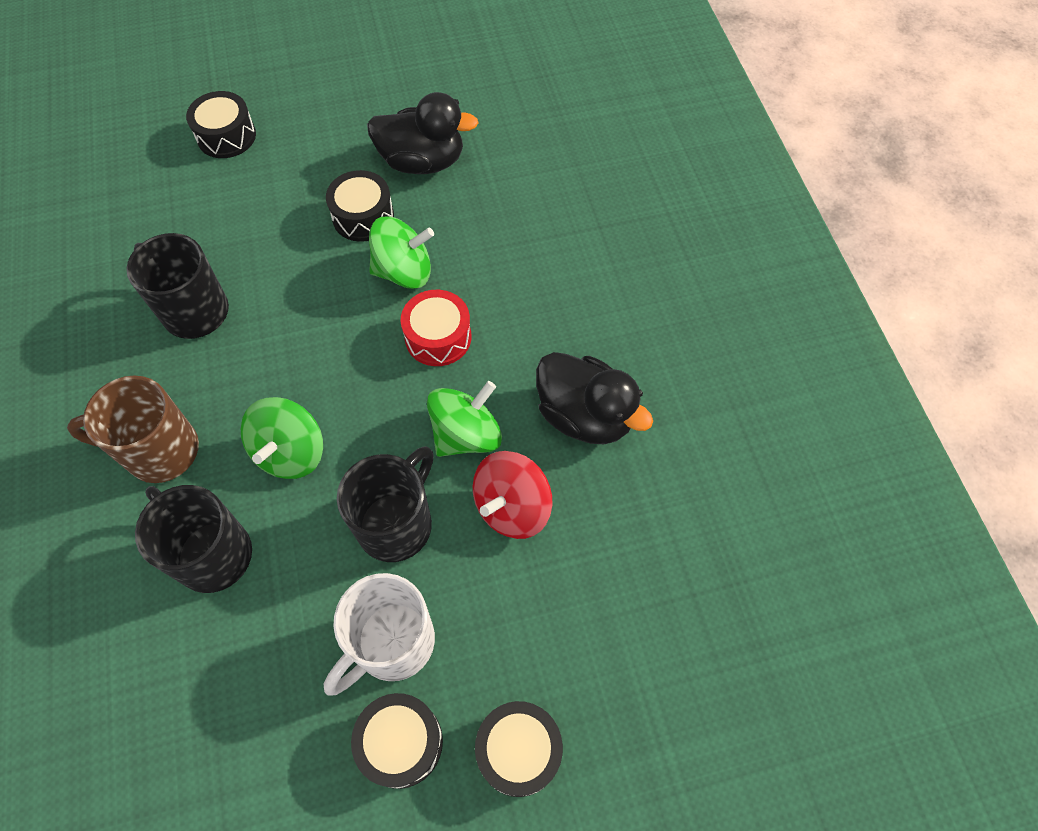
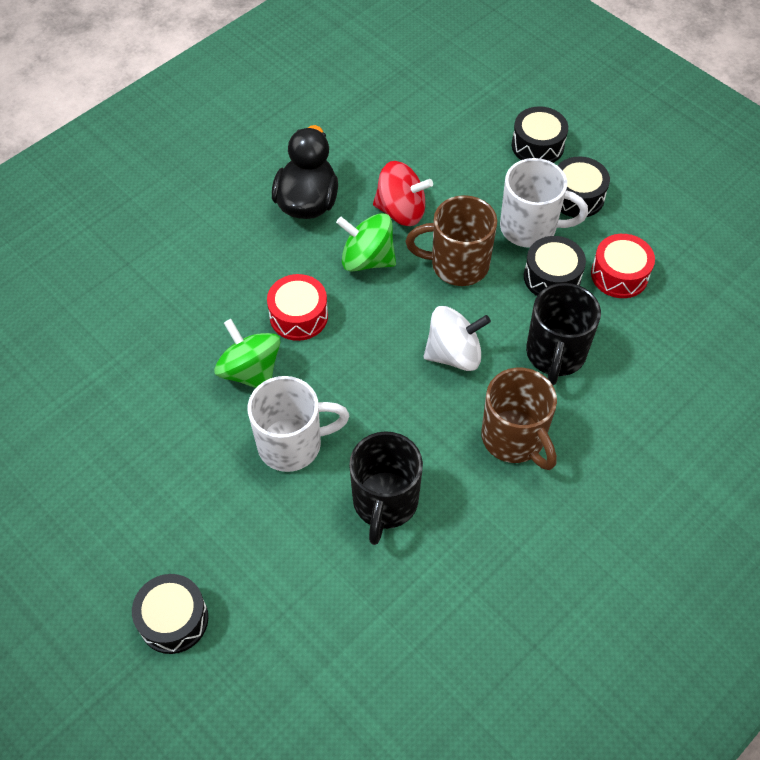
camera: 120 degrees left, 5 degrees down
green spinning top [241,397,323,479] -> white spinning top [423,306,491,371]
black drum [326,170,394,242] -> black drum moved to [524,236,586,296]
black mug [337,446,434,562] -> brown mug [406,195,497,286]
black duck [367,92,478,174] -> none
none -> white mug [248,376,349,472]
none -> red drum [591,234,655,298]

